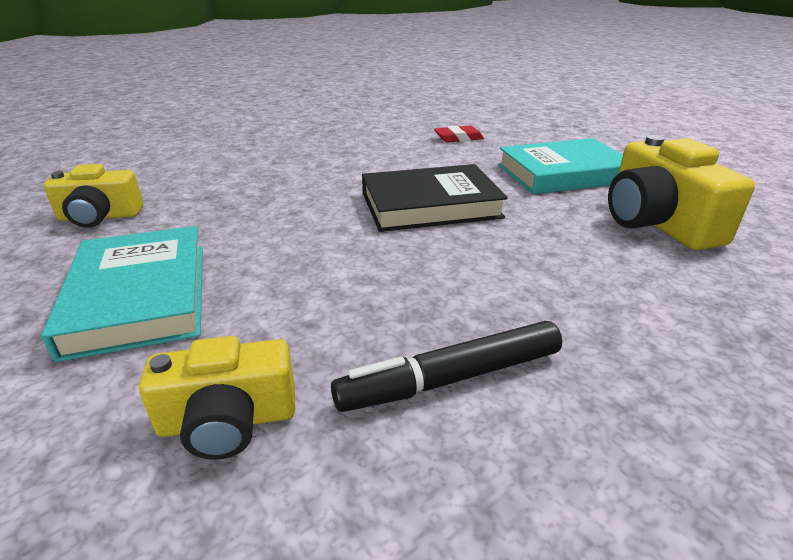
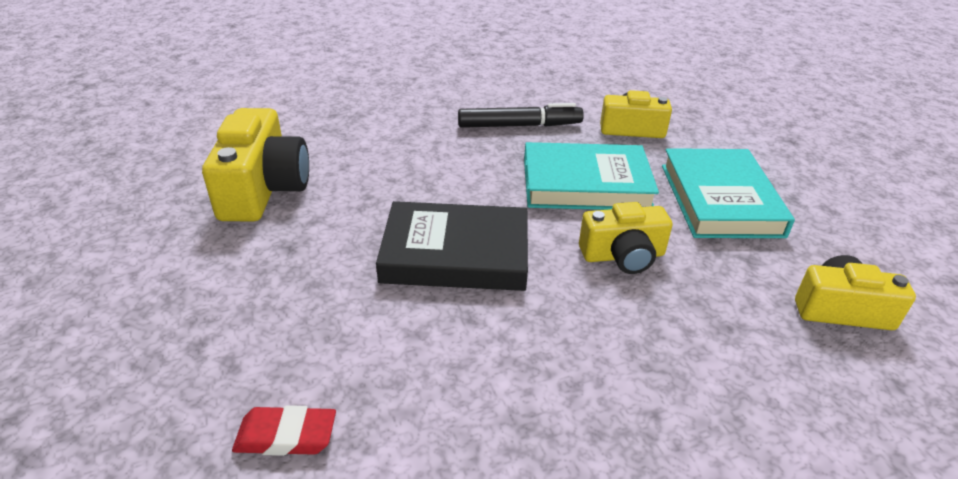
camera: 165 degrees left, 5 degrees up
turquoise book [498,138,623,194] -> turquoise book moved to [524,142,659,210]
none -> yellow camera [579,202,673,274]

